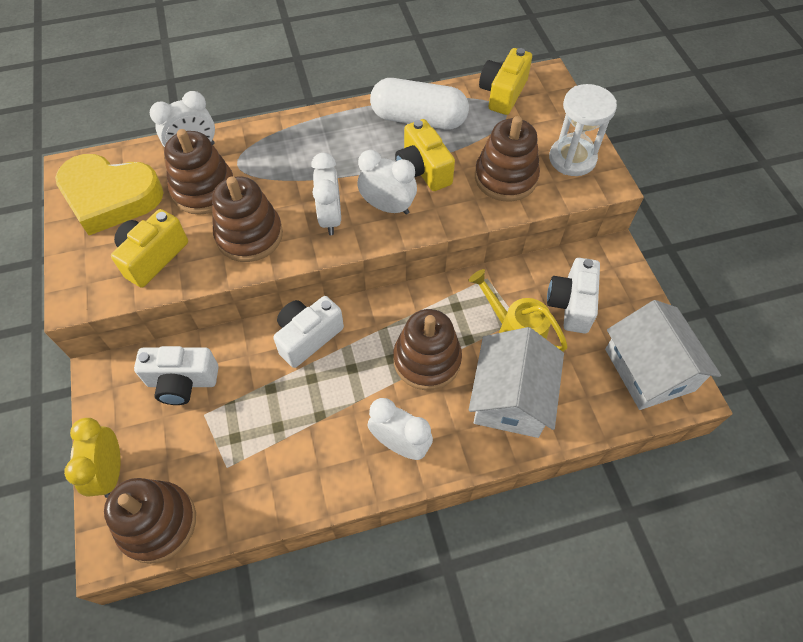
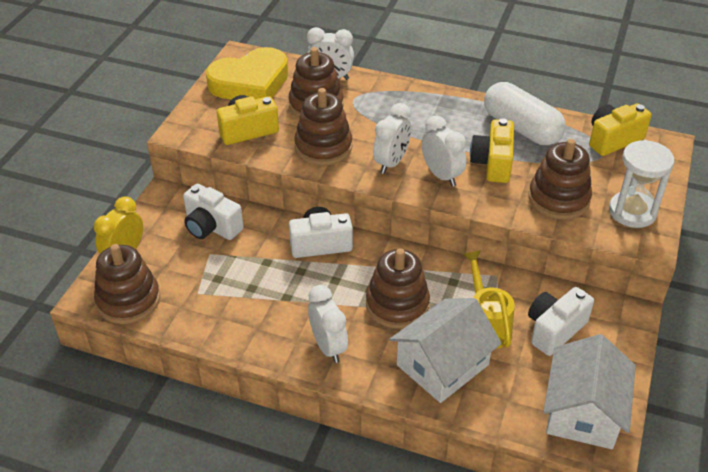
camera: 35 degrees right, 15 degrees down
yellow heart [55,154,164,235] -> yellow heart turned 75 degrees counterclockwise [206,47,288,100]

